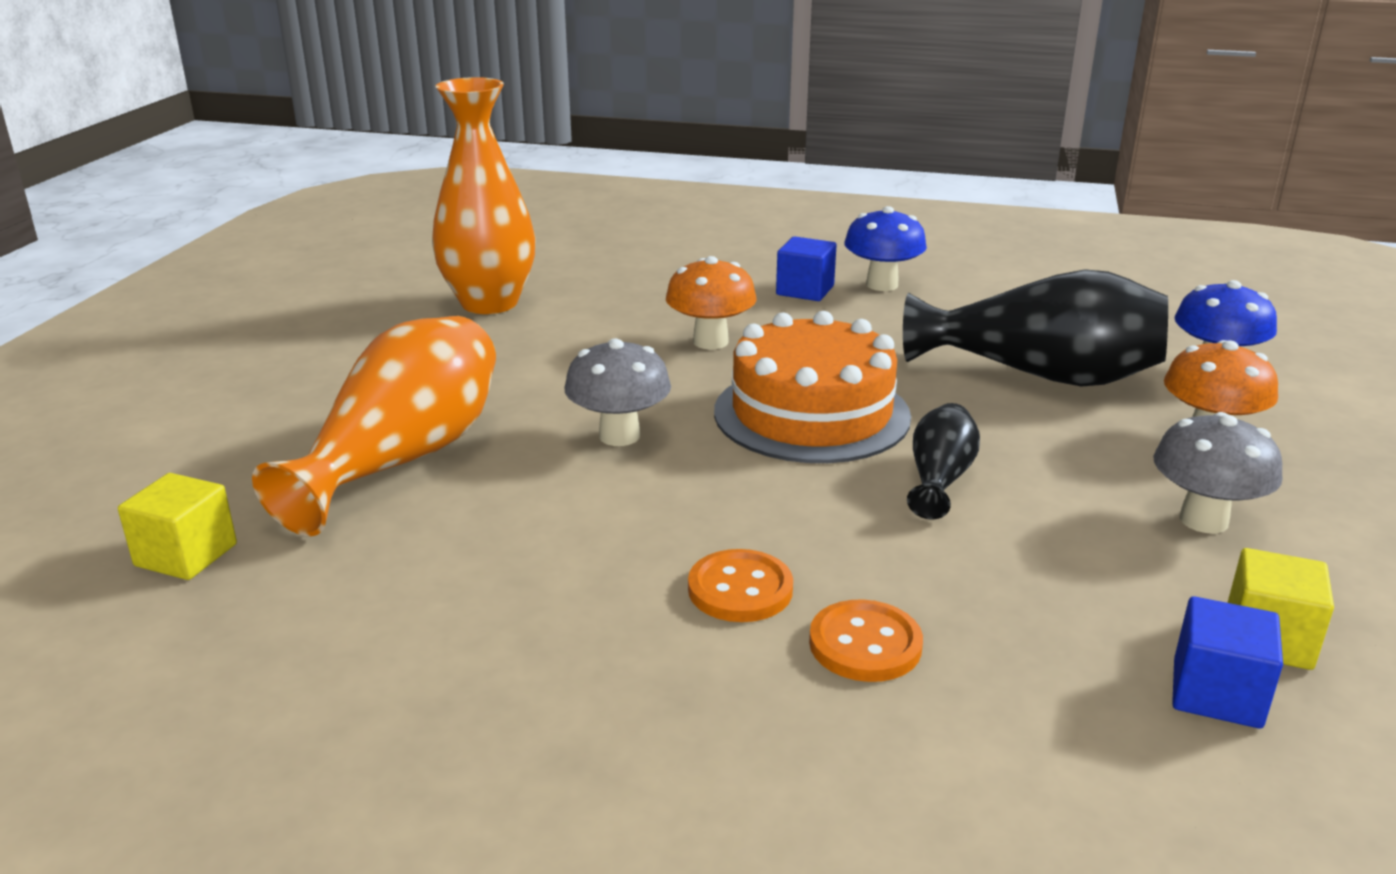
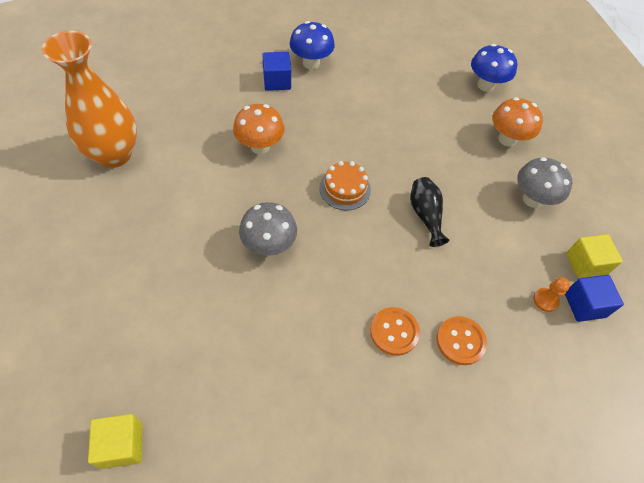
camera: 35 degrees left, 30 degrees up
orange vase [252,316,496,536] -> none
orange cake [714,311,911,463] -> orange cake [319,161,371,210], size x0.52
black vase [903,269,1168,387] -> none
none -> orange pawn [533,277,570,312]

